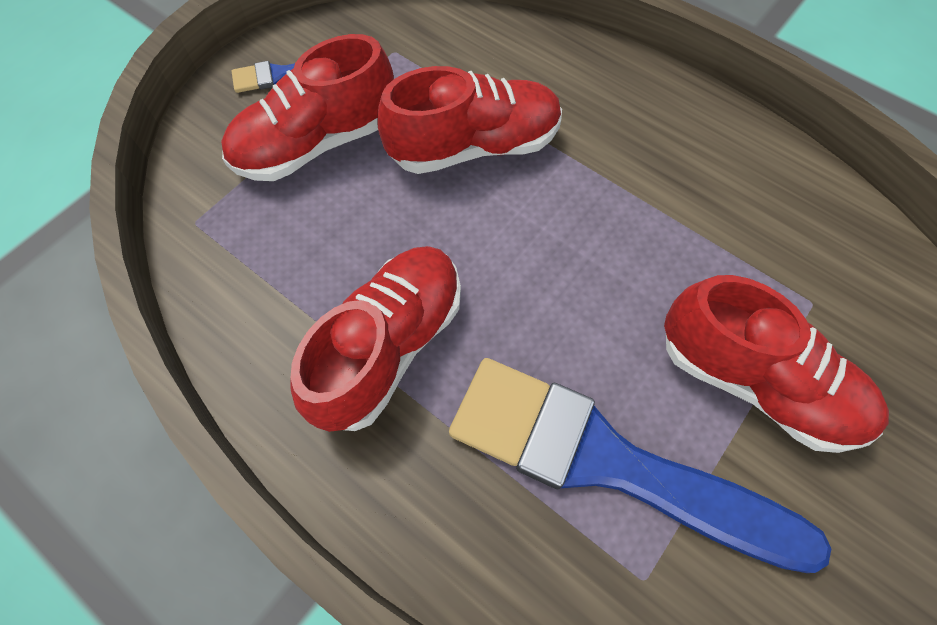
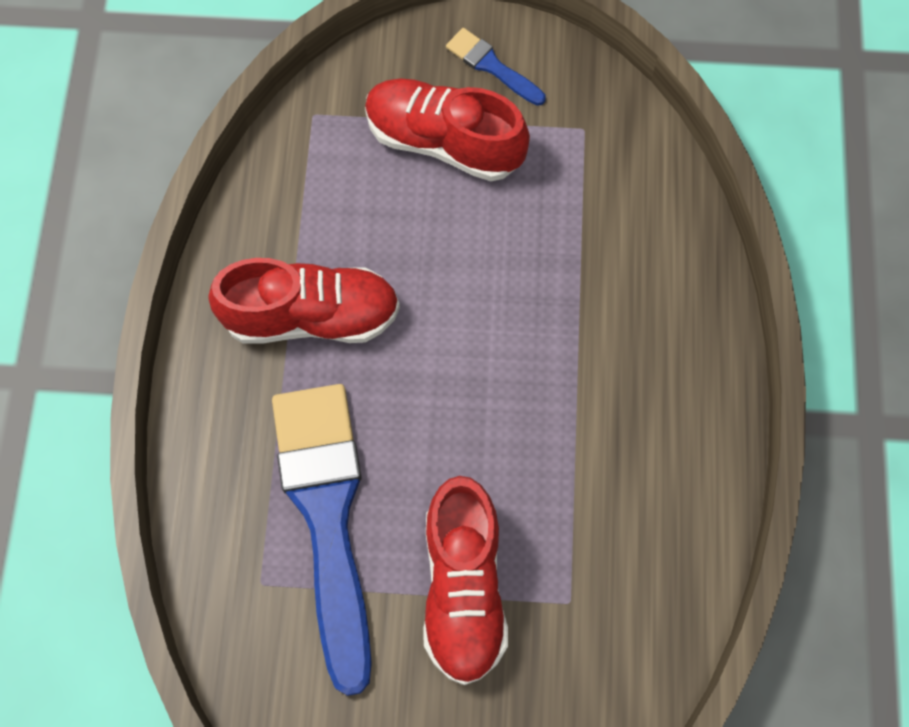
camera: 55 degrees right, 5 degrees up
red shoe [377,66,562,174] -> none

